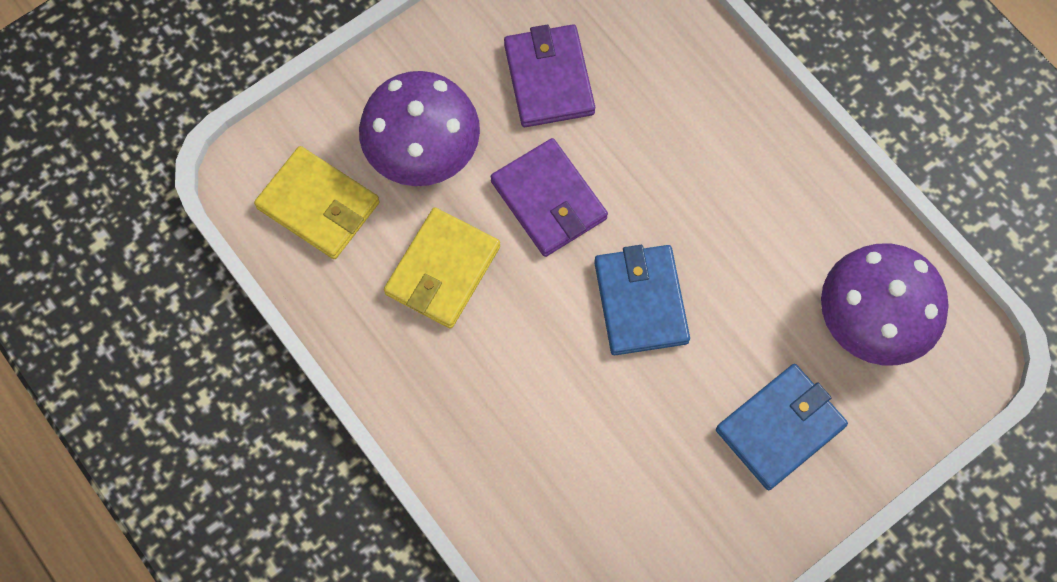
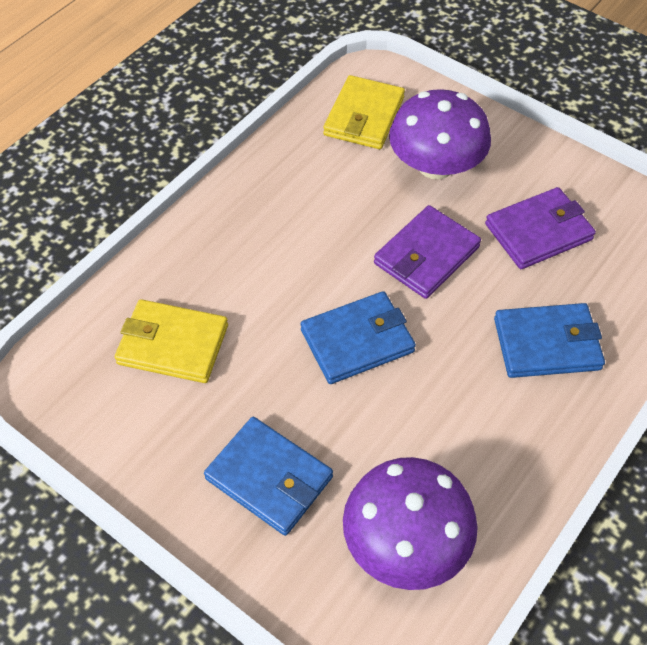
camera: 75 degrees right, 15 degrees down
yellow wallet [384,207,500,329] -> yellow wallet moved to [115,299,228,383]
none -> blue wallet [494,303,605,378]

